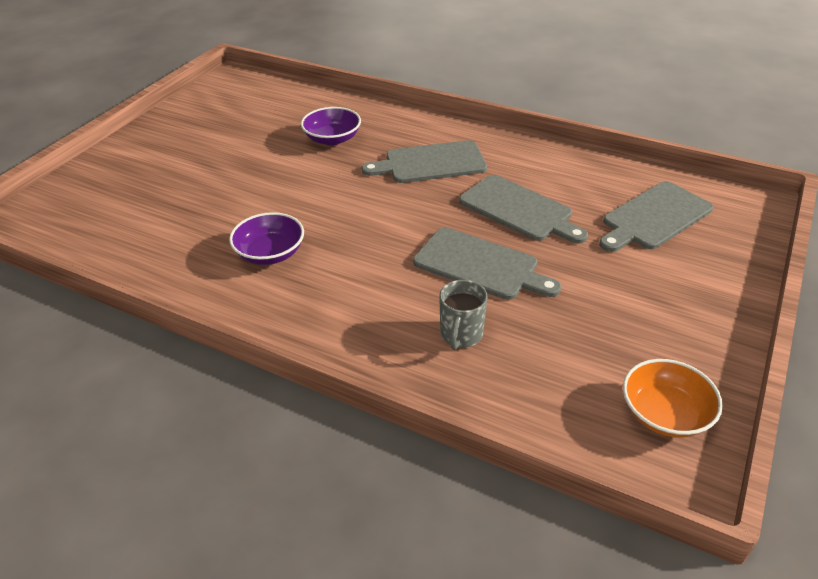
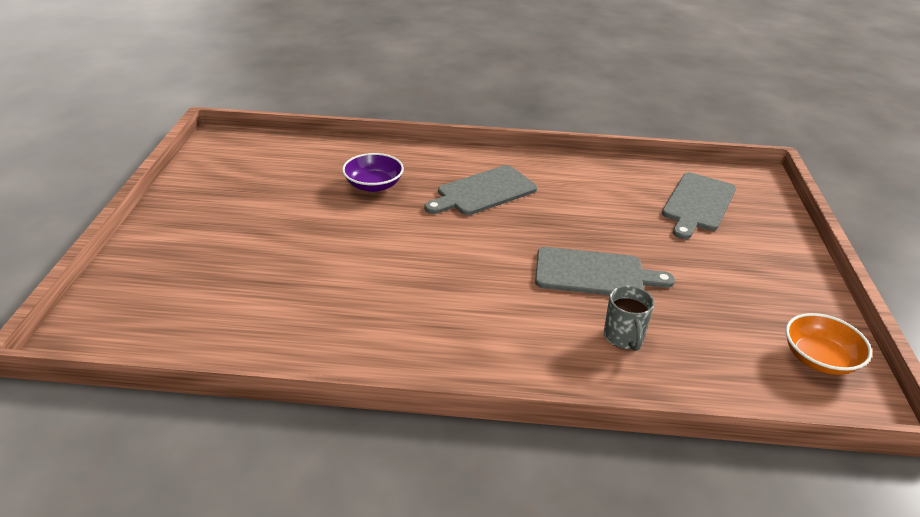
camera: 25 degrees left, 5 degrees down
purple bowl [229,212,304,265] -> none
grey cutting board [459,175,588,244] -> none

